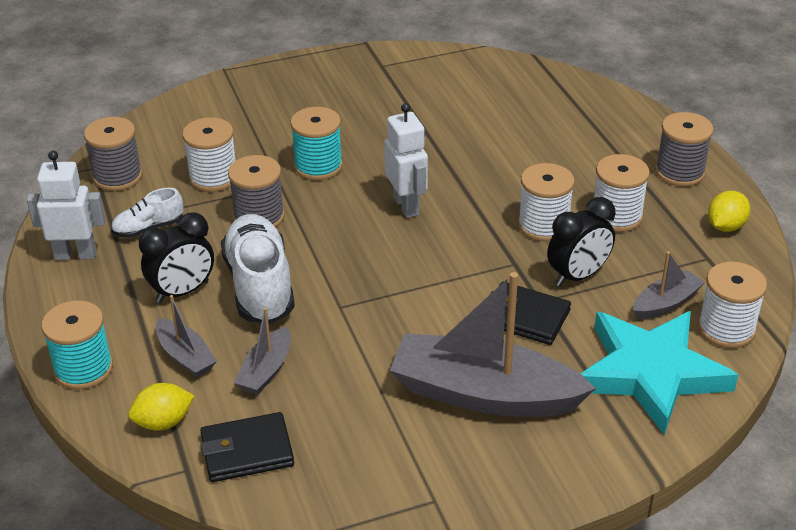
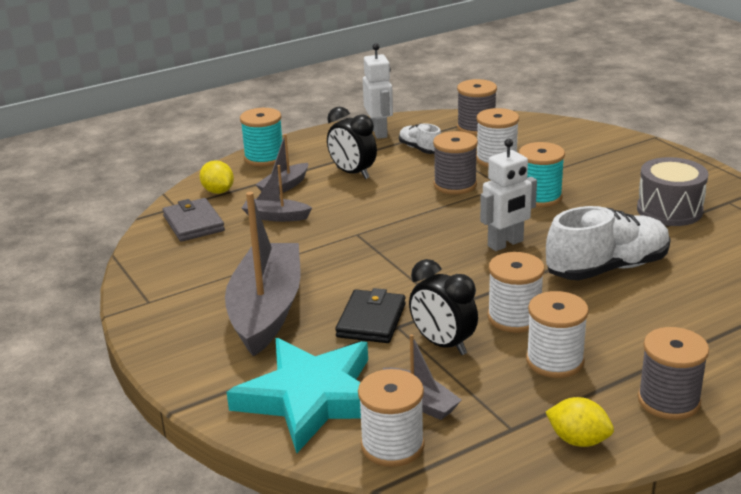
camera: 80 degrees right, 10 degrees down
black wallet [200,412,294,482] -> grey wallet [163,198,225,242]
white shoe [221,214,295,324] -> white shoe moved to [546,206,671,280]
none -> grey drum [637,157,709,226]

